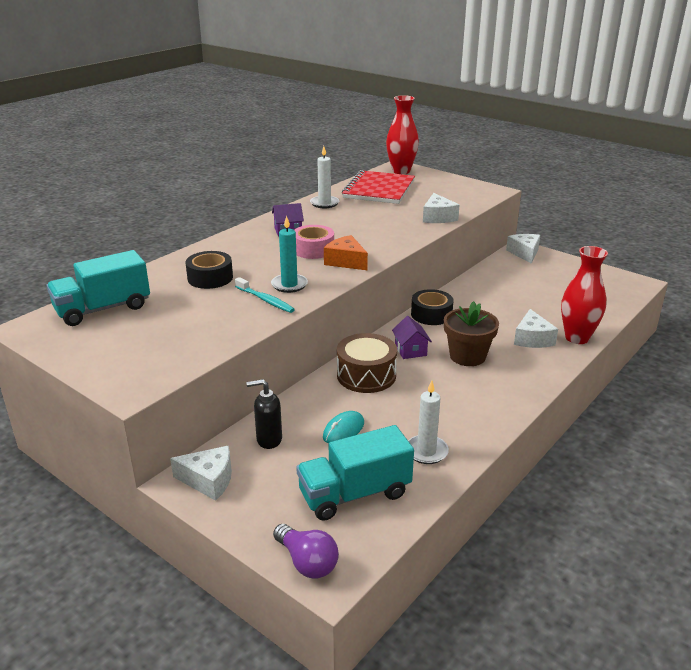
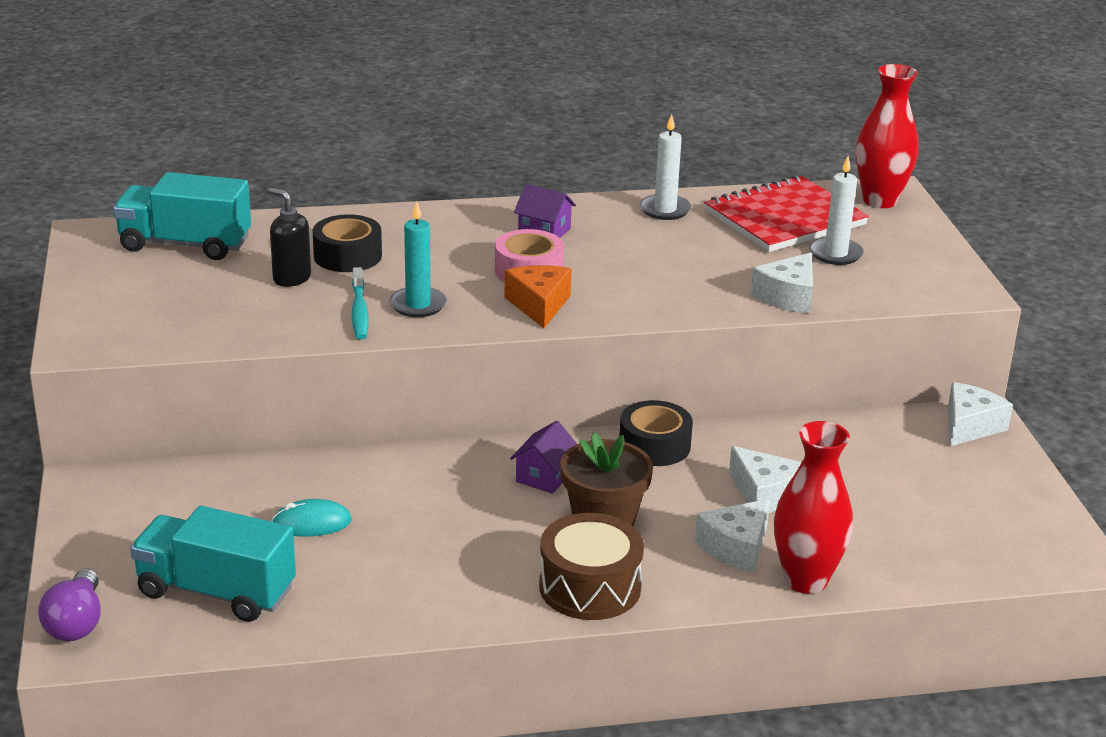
camera: 40 degrees right, 0 degrees up
white cheese [170,446,232,501] -> white cheese moved to [729,446,802,513]
black soap dispenser [246,379,282,449] -> black soap dispenser moved to [268,188,311,287]
brown drum [337,333,397,393] -> brown drum moved to [539,513,644,620]
white candle [408,380,449,464] -> white candle moved to [810,156,864,265]

